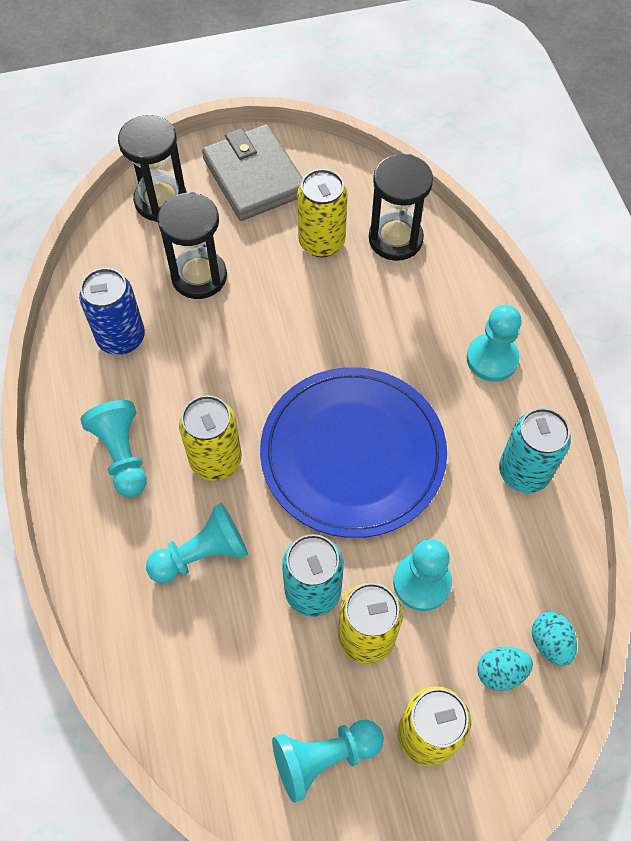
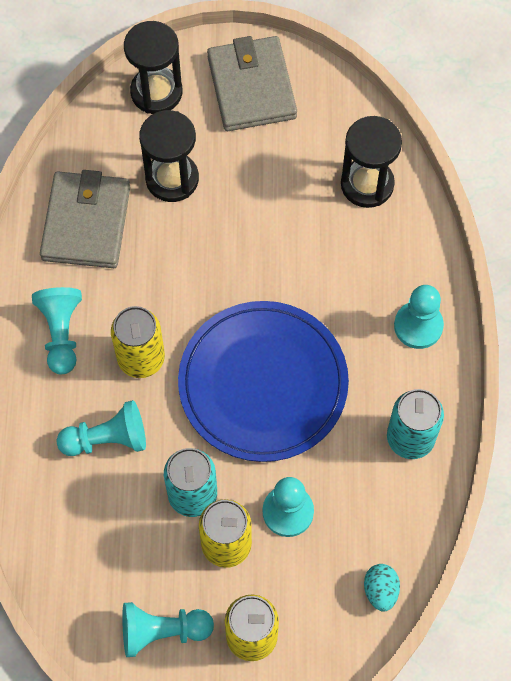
camera: 15 degrees right, 5 degrees up
blue can [79,268,145,355] -> grey wallet [40,170,130,268]
yellow can [297,169,348,257] -> none
turquoise egg [477,647,533,691] -> none

